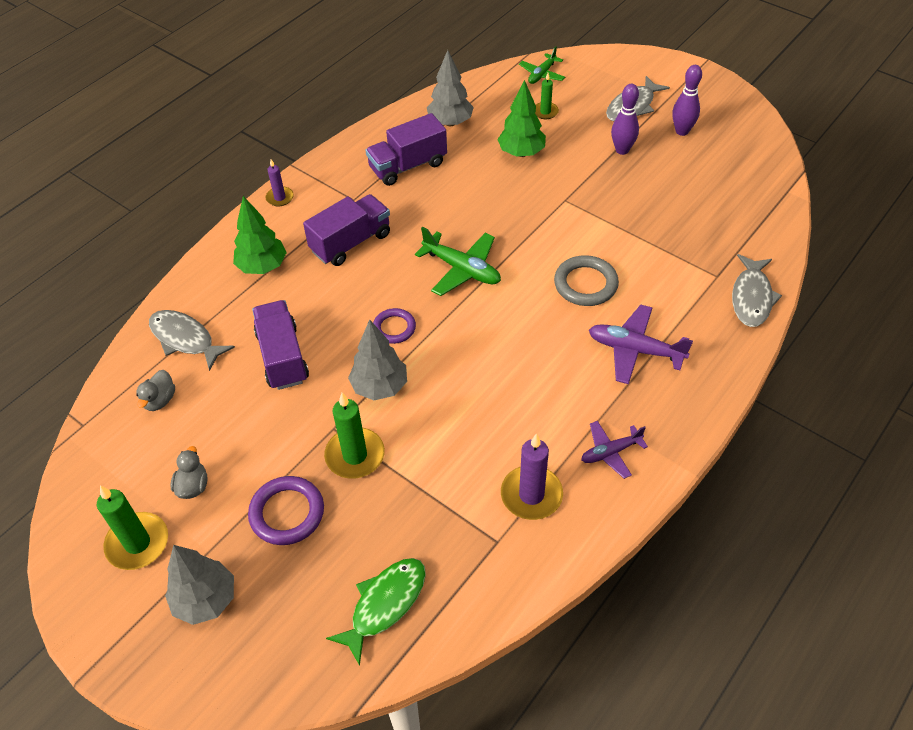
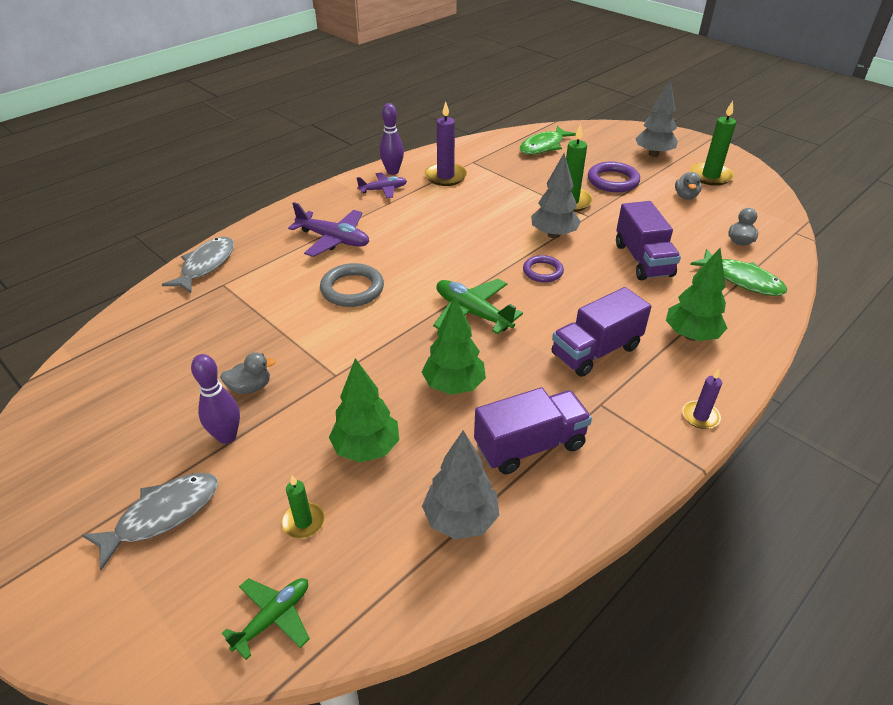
camera: 175 degrees left, 10 degrees down
grey fish [149,310,235,371] -> green fish [690,249,787,296]
purple bowling pin [672,65,702,136] -> purple bowling pin moved to [380,103,404,175]
none -> grey duck [220,352,276,394]
none -> green tree [422,297,486,395]

